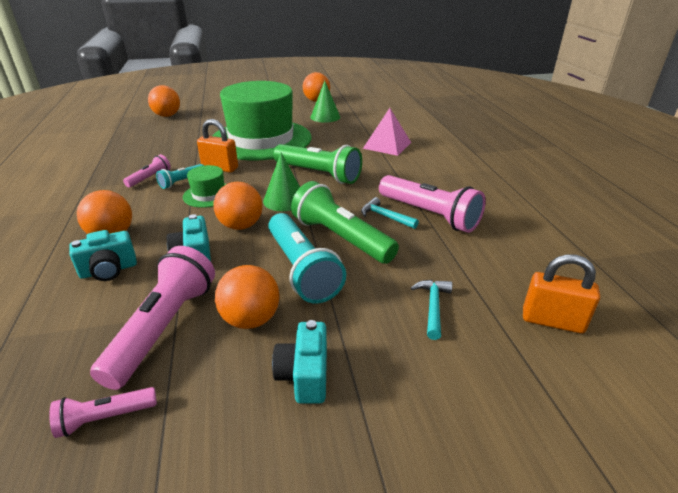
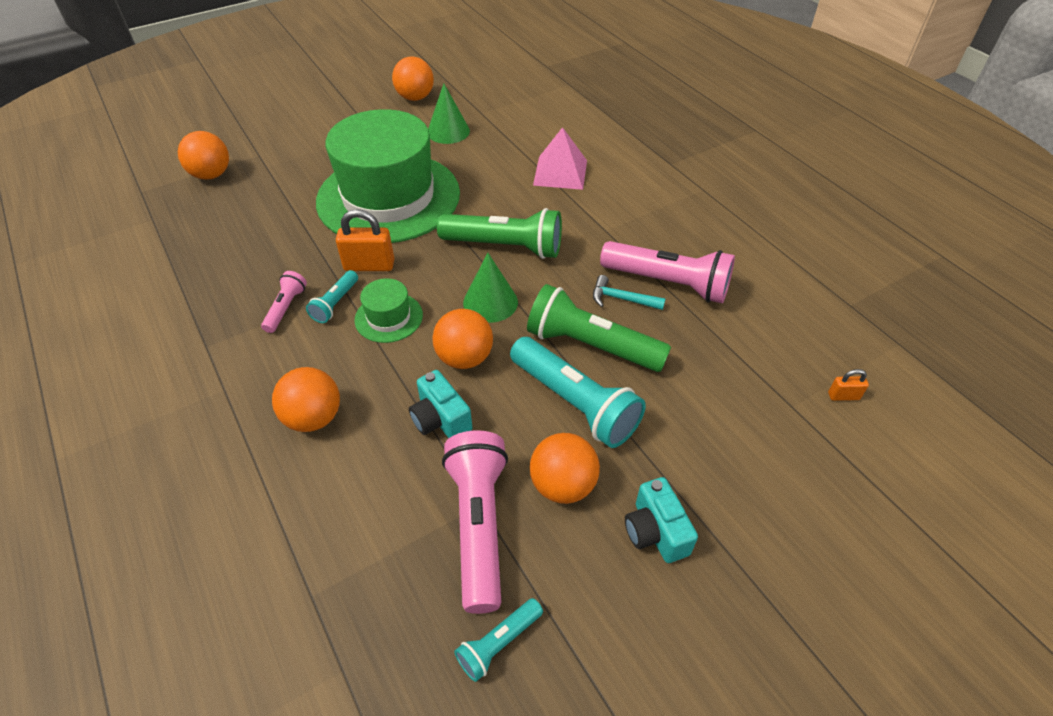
camera: 20 degrees left, 15 degrees up
pink flashlight [49,387,157,438] -> turquoise flashlight [454,598,543,682]
turquoise camera [69,230,137,281] -> none
turquoise hammer [411,280,452,340] -> none
orange padlock [523,254,600,334] -> orange padlock [828,369,869,401], size x0.52

